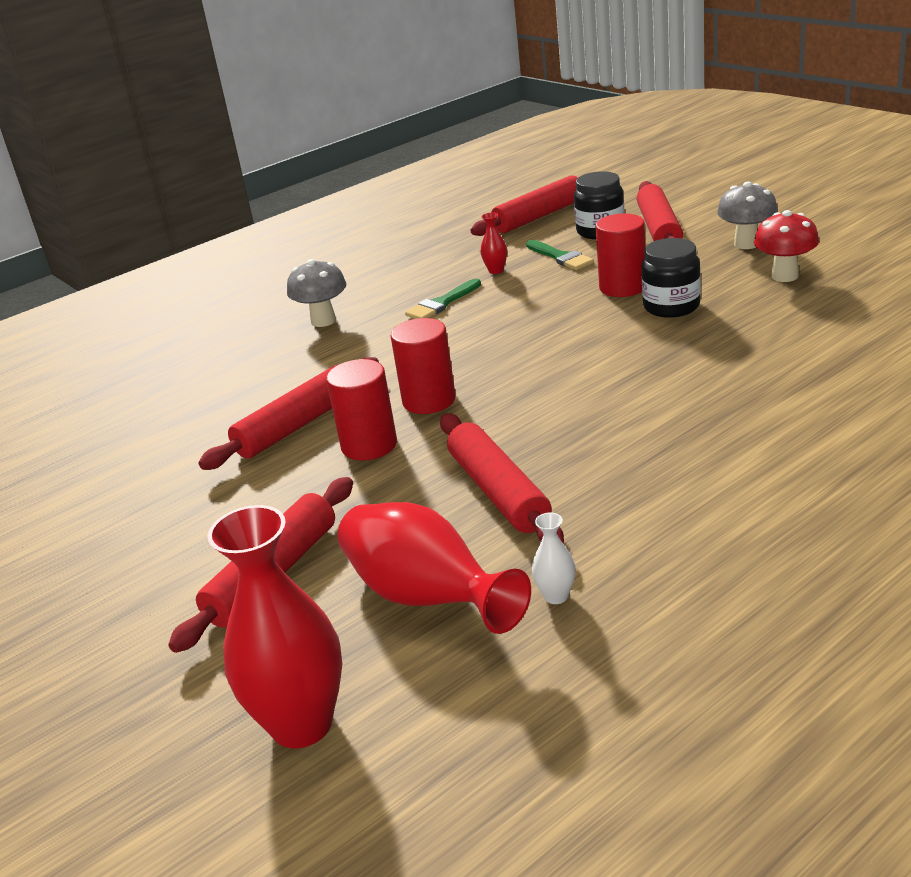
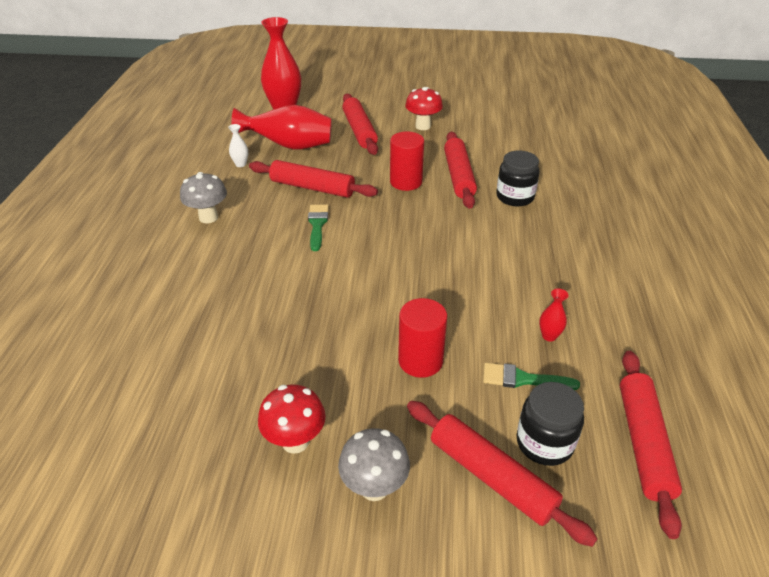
camera: 130 degrees right, 10 degrees up
grey mushroom [287,259,347,327] -> grey mushroom moved to [180,172,227,223]
red cylinder [390,318,456,414] -> none
green brush [405,279,481,319] -> green brush moved to [308,205,329,251]
black jar [642,238,701,318] -> black jar moved to [496,151,540,206]
none -> red mushroom [405,87,443,130]

